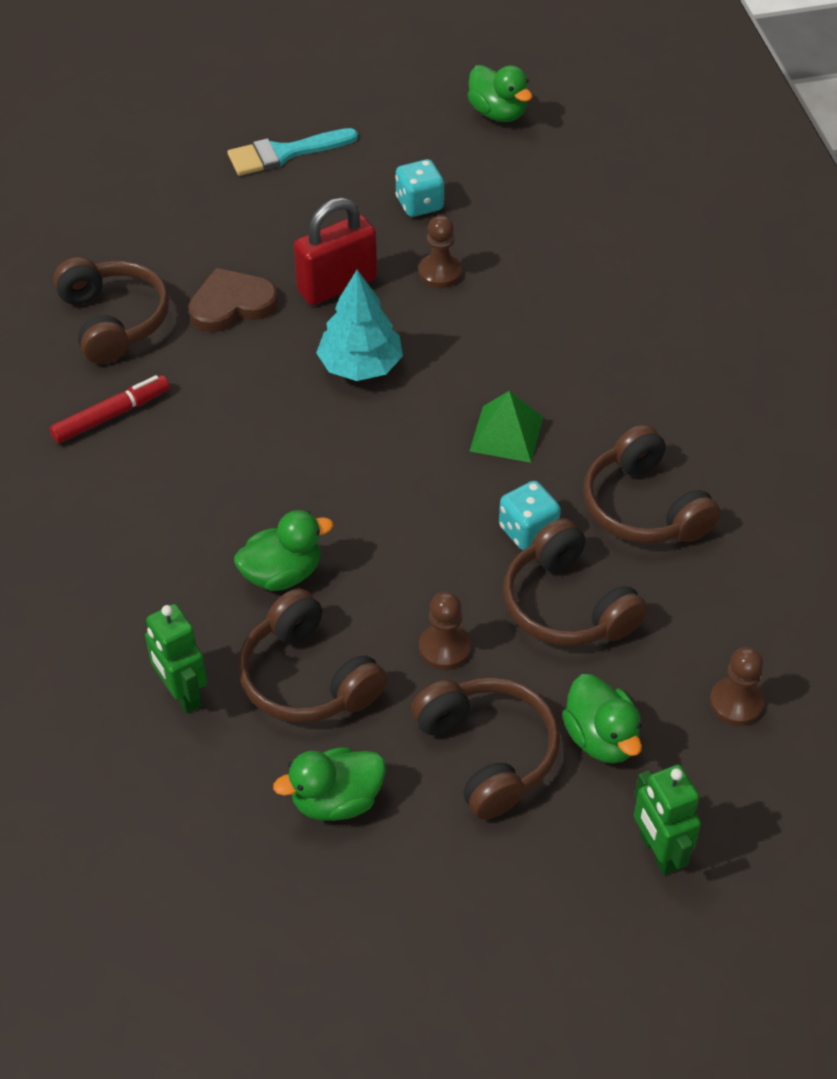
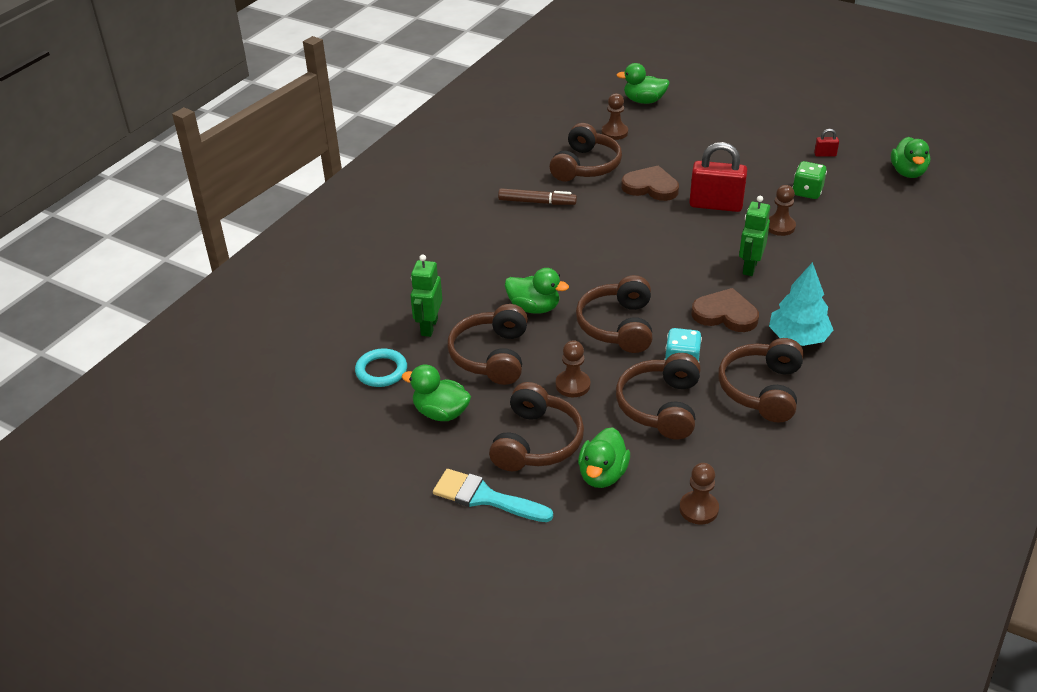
camera: 45 degrees right, 10 degrees down
red marker [49,375,169,443] -> brown marker [498,188,577,205]
turquoise brush [227,128,358,176] -> turquoise brush moved to [433,469,553,522]
turquoise tree [316,270,403,381] -> turquoise tree moved to [769,262,833,346]
turquoise dice [395,159,444,217] -> green dice [792,161,827,199]
green pyramid [470,391,543,463] -> brown heart [691,288,759,332]
green robot [634,764,701,875] -> green robot moved to [739,196,770,276]
none -> turquoise ring [355,348,407,387]
none -> brown headphones [576,275,652,353]
none -> brown pawn [602,93,628,140]
none -> green duck [617,63,670,104]
none -> red padlock [814,129,839,156]

